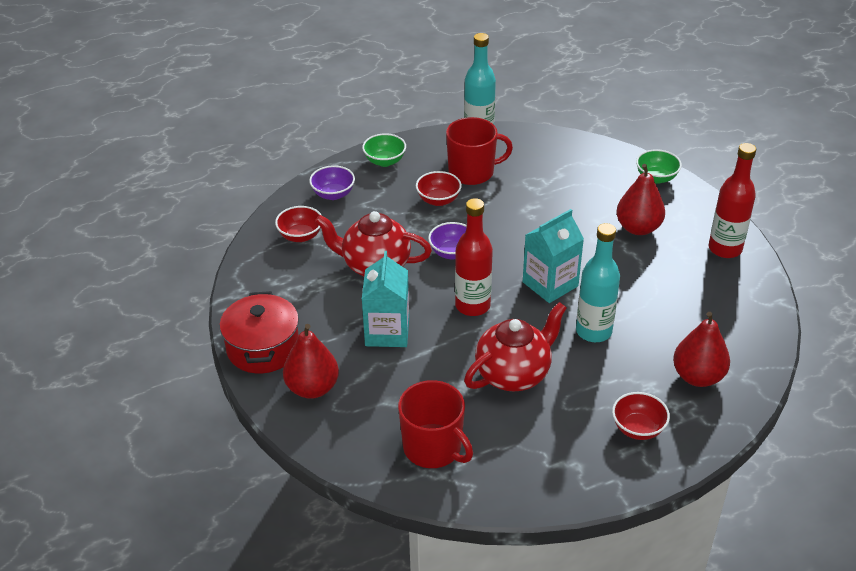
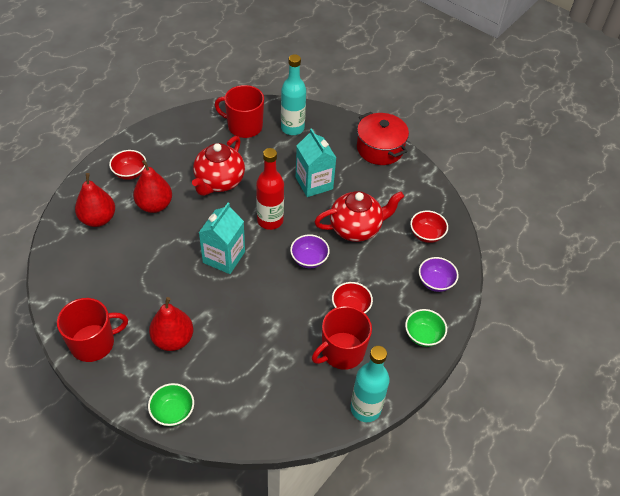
camera: 150 degrees right, 10 degrees up
red pear [283,324,339,399] -> red pear moved to [133,160,172,213]
turquoise bottle [576,223,620,342] -> turquoise bottle moved to [281,54,306,135]
red bottle [709,143,756,258] -> red mug [57,298,128,362]

